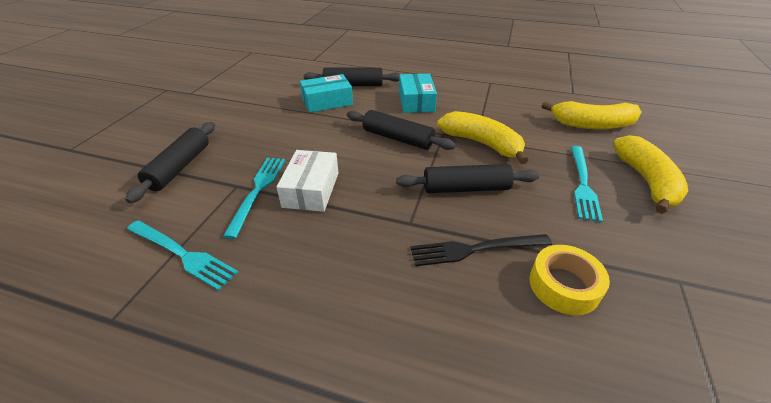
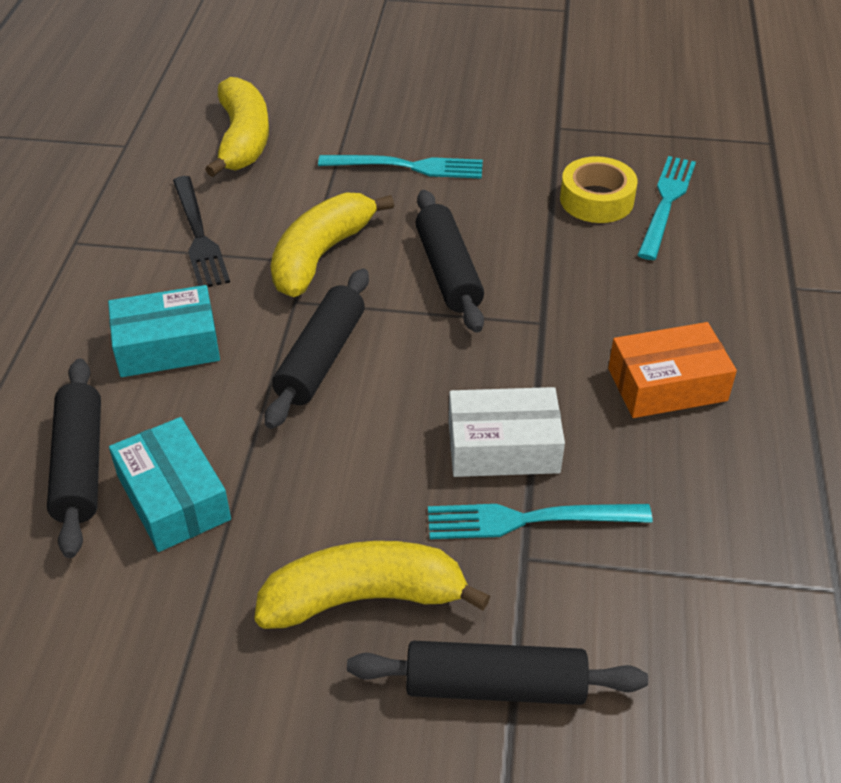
camera: 100 degrees left, 5 degrees up
turquoise fork [127,220,238,291] -> turquoise fork moved to [638,156,696,260]
black fork [411,234,552,266] -> black fork moved to [173,176,230,287]
yellow banana [613,135,688,214] -> yellow banana moved to [254,541,490,629]
none -> orange box [608,322,737,418]

